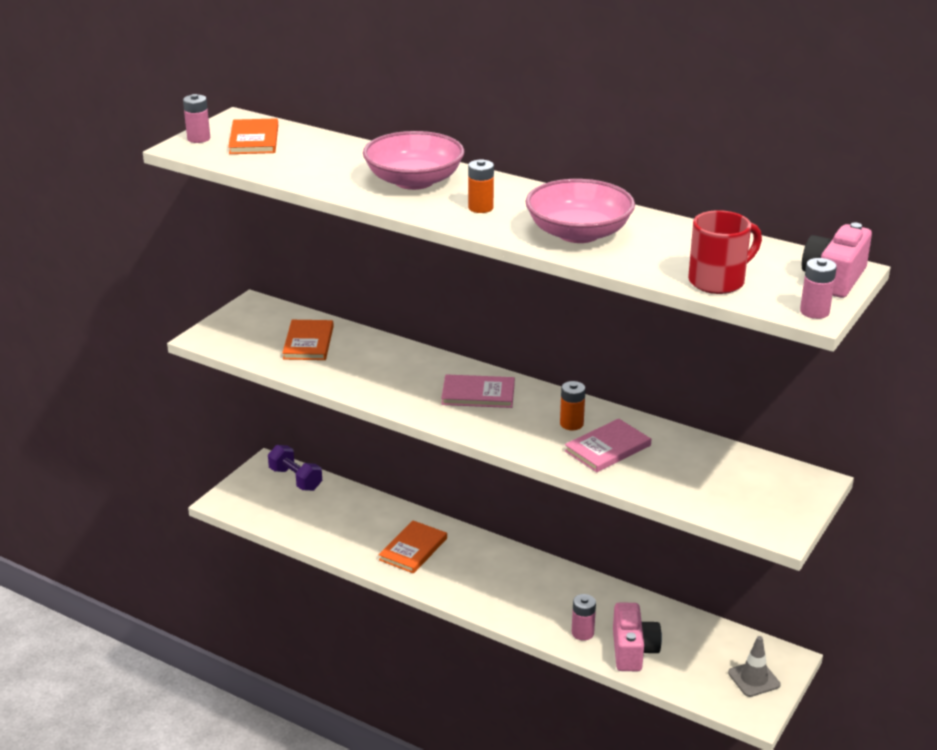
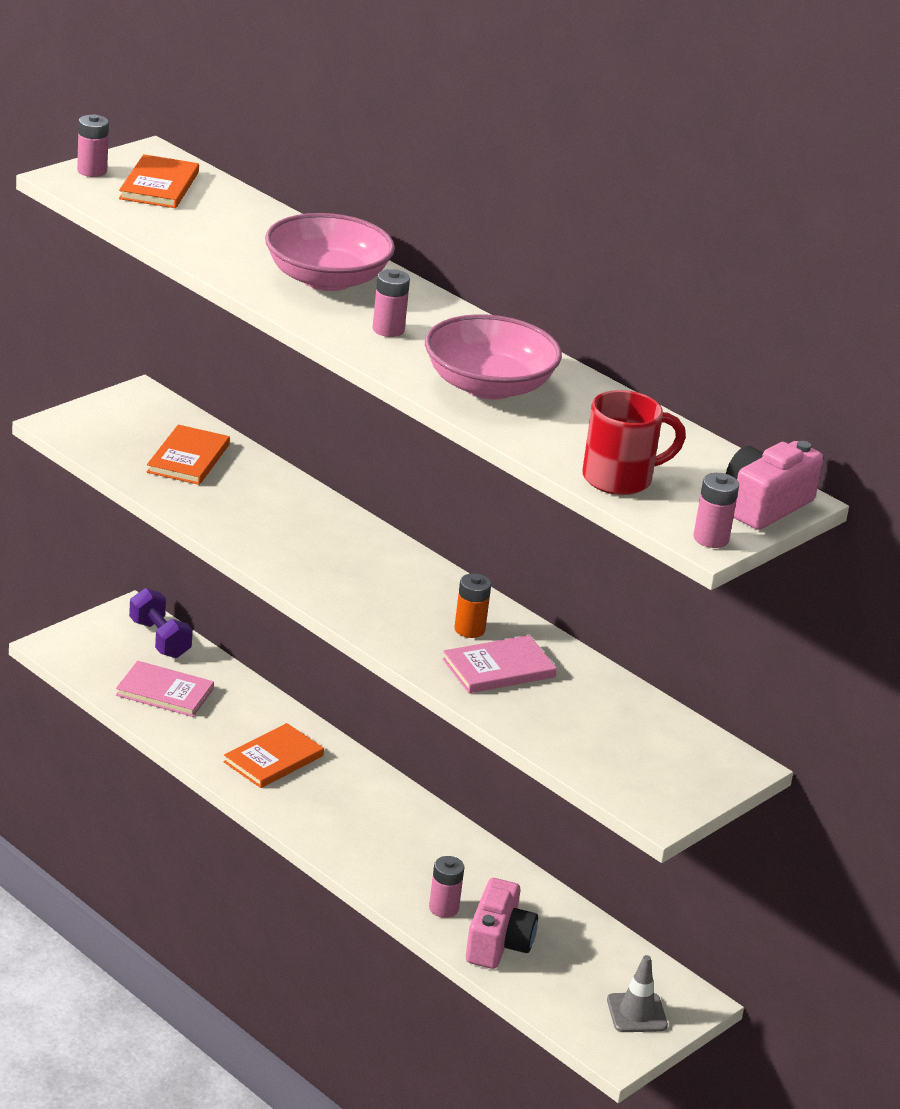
camera: 10 degrees right, 0 degrees up
pink book [441,374,515,408] -> pink book moved to [116,661,214,717]
orange battery [468,159,494,213] -> pink battery [373,269,410,337]

